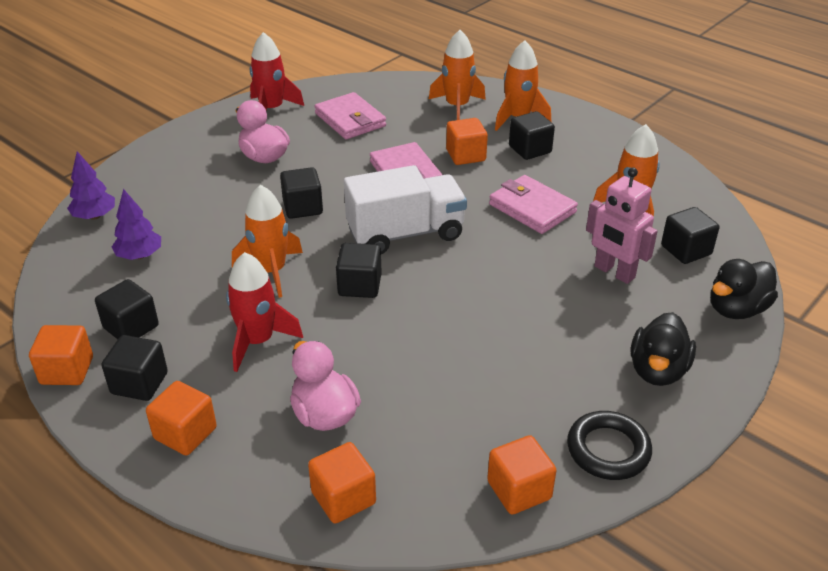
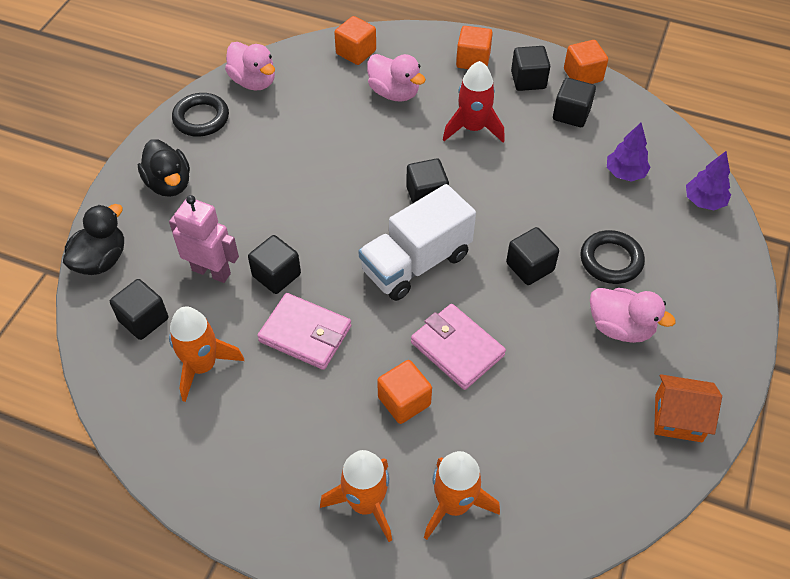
camera: 160 degrees right, 15 degrees up
orange rocket [232,185,303,298] -> none
red rocket [250,32,304,110] -> orange house [654,374,722,442]
pink wallet [314,92,386,139] -> none
orange cube [487,435,556,514] -> pink duck [225,42,275,91]
black cube [509,111,555,160] -> black cube moved to [248,235,301,294]
black duck [631,312,696,386] -> black duck turned 150 degrees clockwise [138,139,190,197]
none -> black ring [580,230,645,284]

